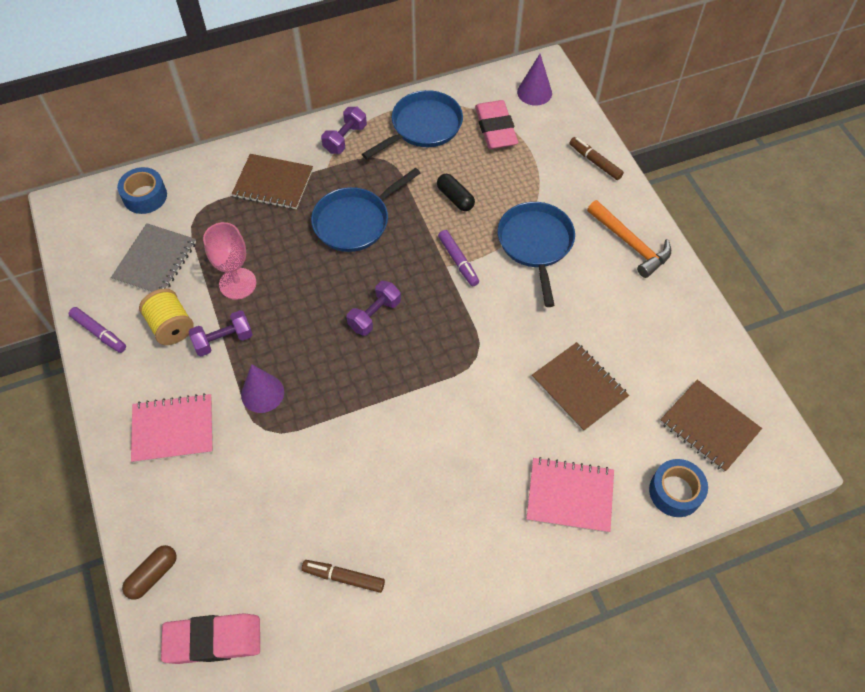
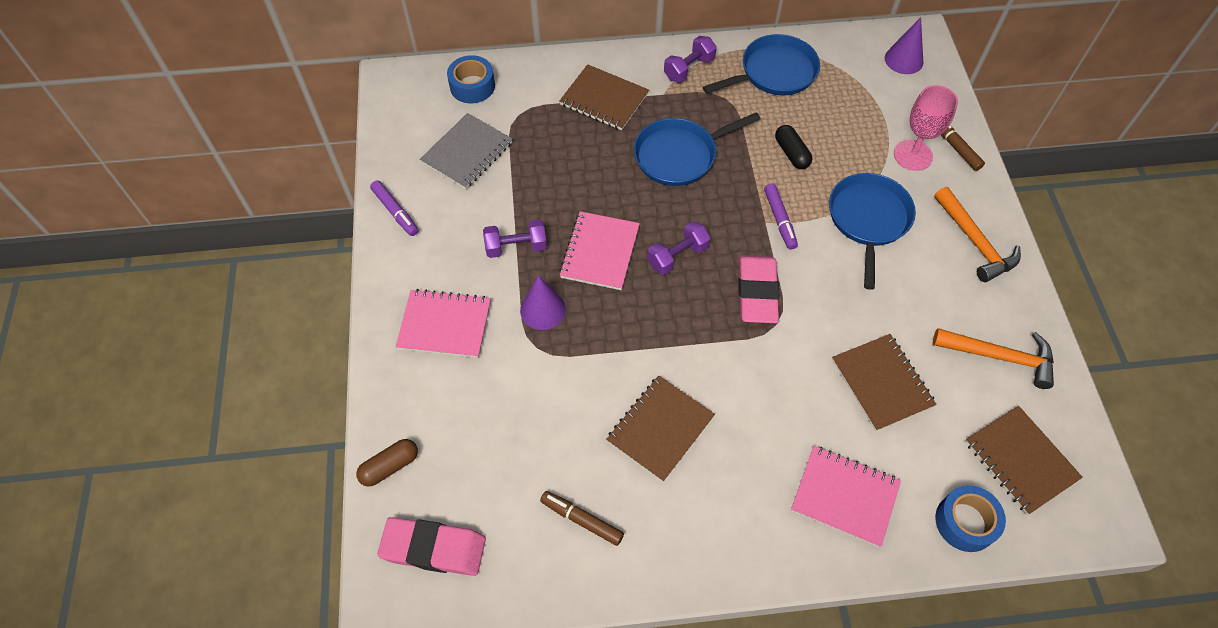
camera: 15 degrees right, 0 degrees up
yellow spool [139,288,194,345] -> none
pink goblet [203,222,257,300] -> pink goblet moved to [894,85,958,171]
pink eraser [475,100,518,149] -> pink eraser moved to [738,255,780,323]
none -> pink notebook [559,211,640,290]
none -> brown notebook [606,376,715,482]
none -> orange hammer [933,328,1054,389]

